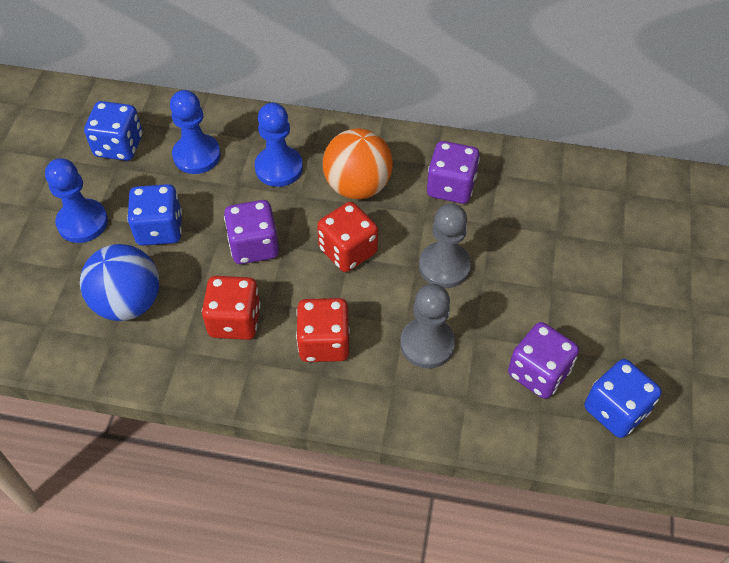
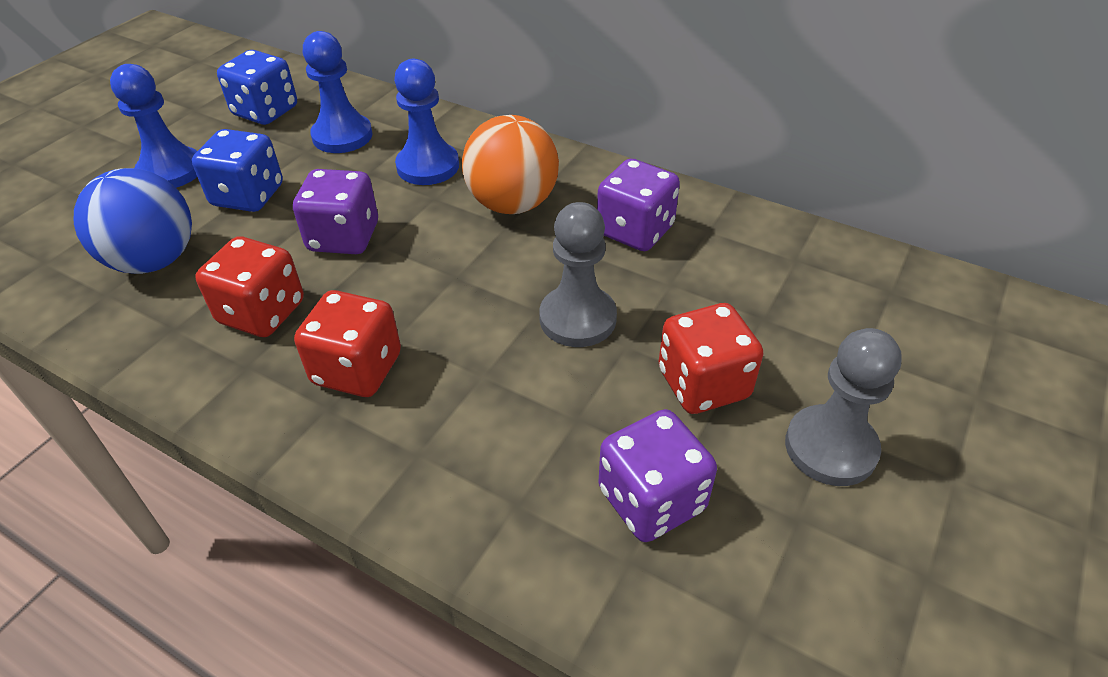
camera: 20 degrees right, 10 degrees down
red dice [317,202,378,272] -> red dice moved to [659,303,763,414]
grey pawn [400,284,455,369] -> grey pawn moved to [785,328,902,486]
blue dice [584,359,662,438] -> none

